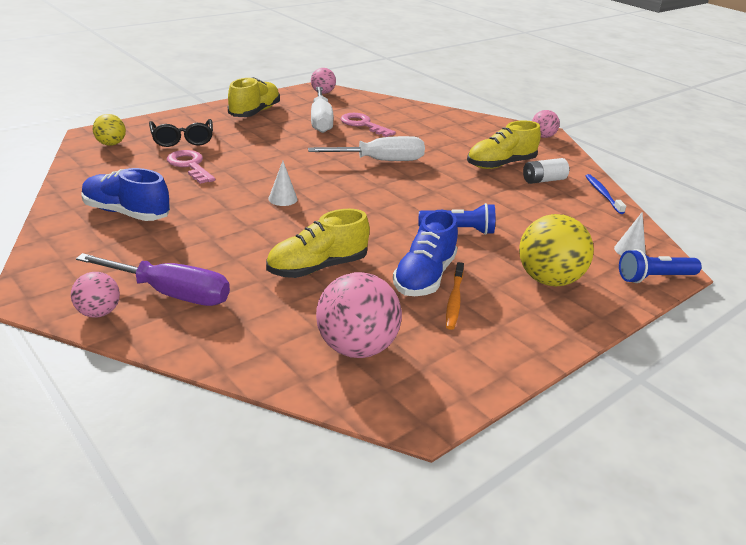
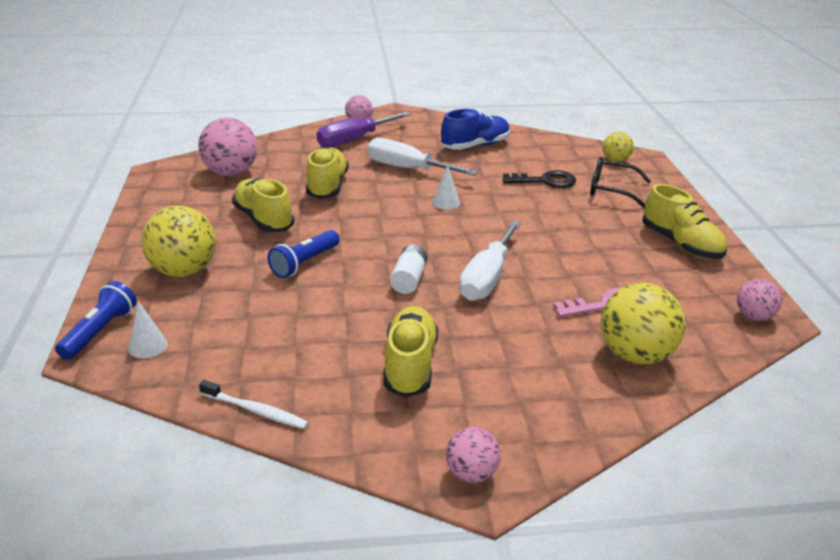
camera: 125 degrees right, 0 degrees up
pink key [167,150,215,184] -> black key [503,170,576,188]
white screwdriver [311,87,334,133] -> white screwdriver moved to [368,138,478,176]
blue shoe [393,210,458,296] -> yellow shoe [232,178,294,232]
orange toothbrush [446,262,464,330] -> none
white battery [523,158,569,184] -> white battery moved to [390,244,428,294]
blue toothbrush [585,174,626,214] -> white toothbrush [199,380,309,429]
none -> yellow ball [601,283,686,365]

